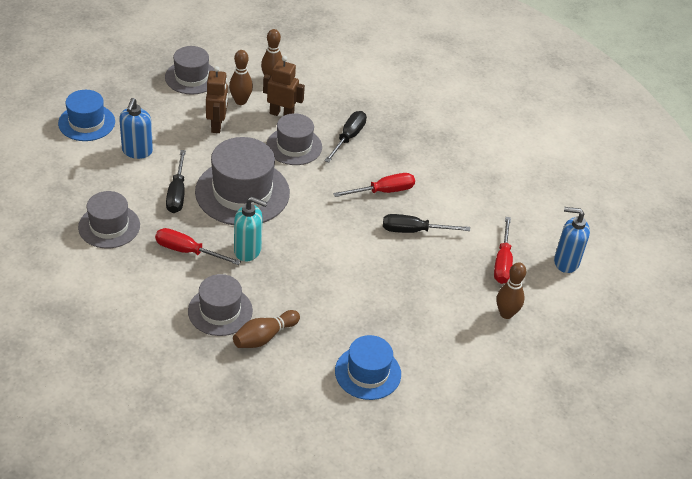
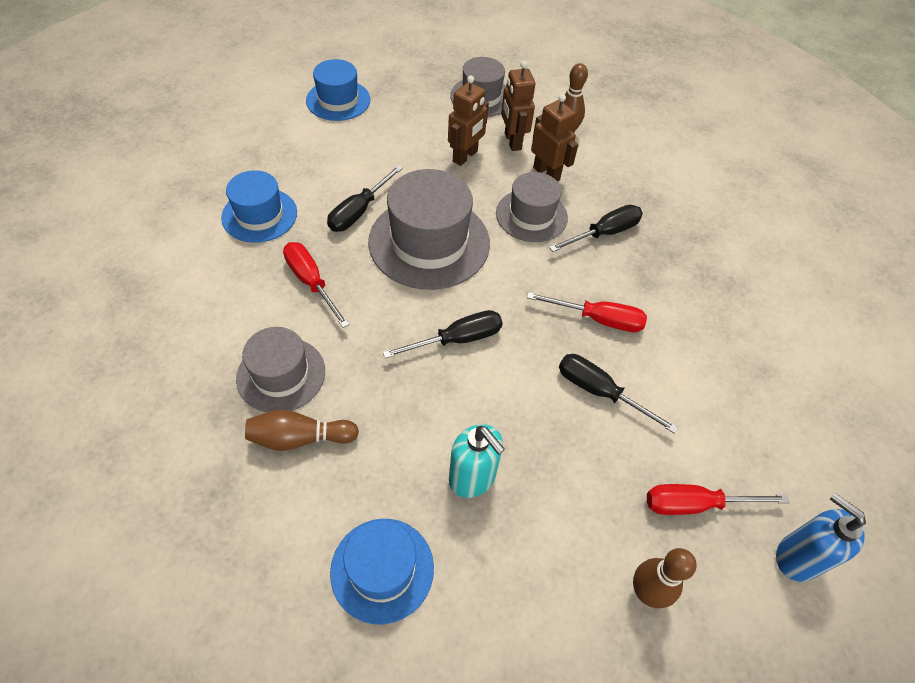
camera: 35 degrees right, 10 degrees up
grey hat [78,191,140,248] -> blue hat [221,170,297,243]
blue soap dispenser [119,98,153,159] -> none
brown bowling pin [229,50,253,105] -> brown robot [501,61,535,151]
turquoise soap dispenser [234,197,267,262] -> turquoise soap dispenser moved to [449,424,505,498]
red screwdriver [494,217,513,284] -> red screwdriver turned 45 degrees clockwise [647,484,790,515]
none -> black screwdriver [383,310,503,359]

